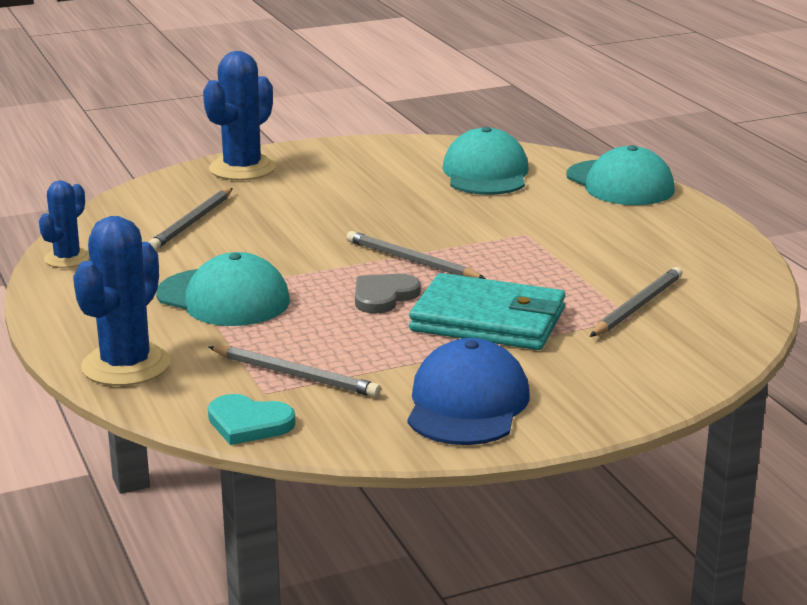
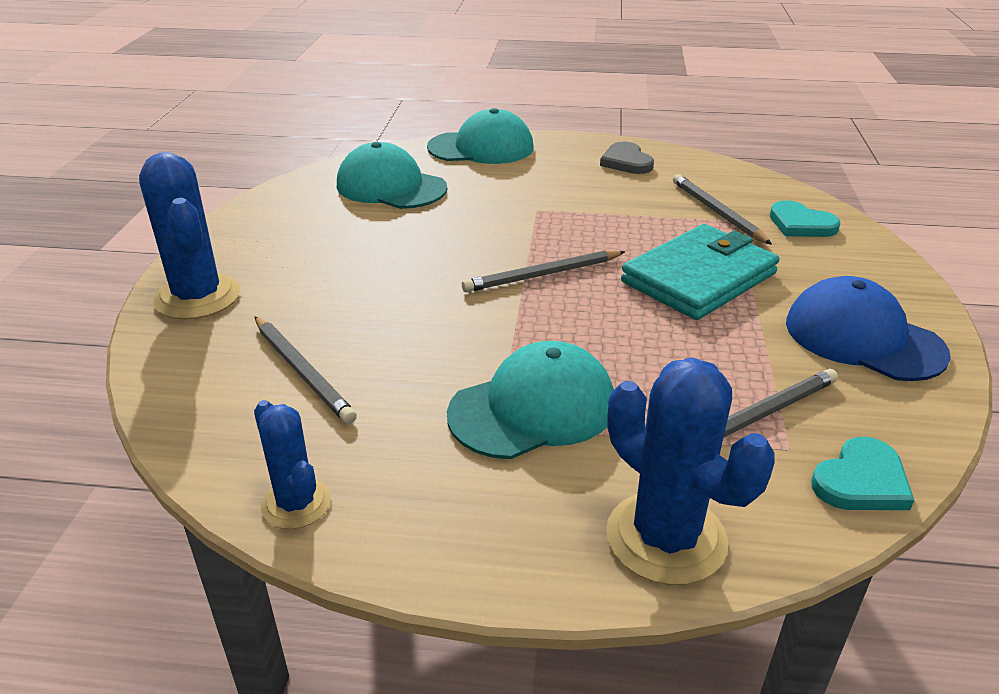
camera: 60 degrees left, 10 degrees up
grey heart [355,274,421,314] -> grey heart moved to [600,142,654,174]
none -> turquoise heart [770,200,840,237]

